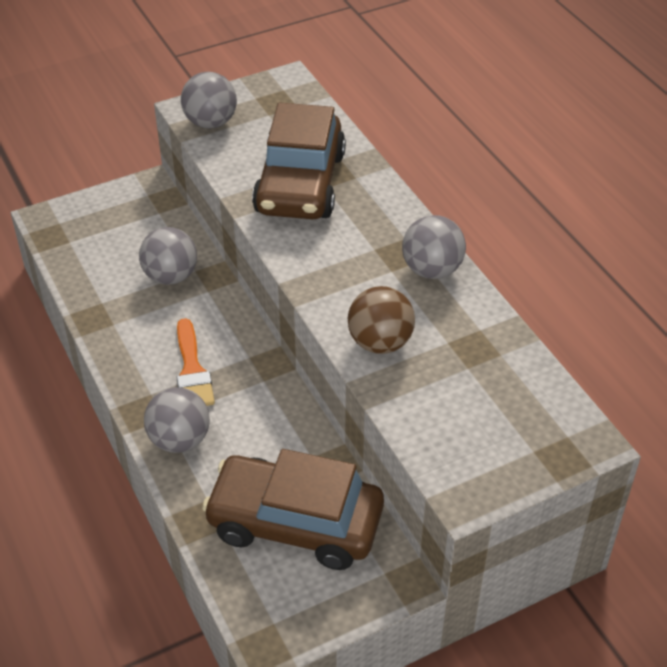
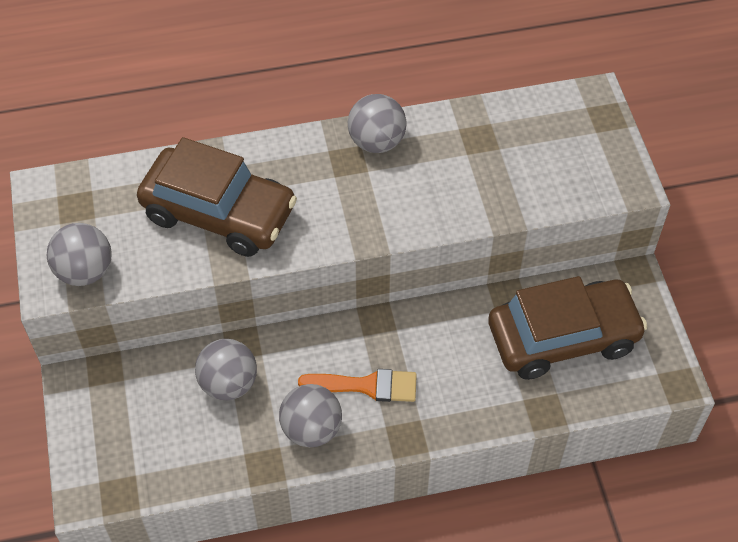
camera: 75 degrees left, 10 degrees up
grey ball [144,387,210,453] -> grey ball moved to [279,384,342,447]
brown car [202,449,384,570] -> brown car turned 135 degrees counterclockwise [488,276,647,380]
brown ball [348,286,415,354] -> none

